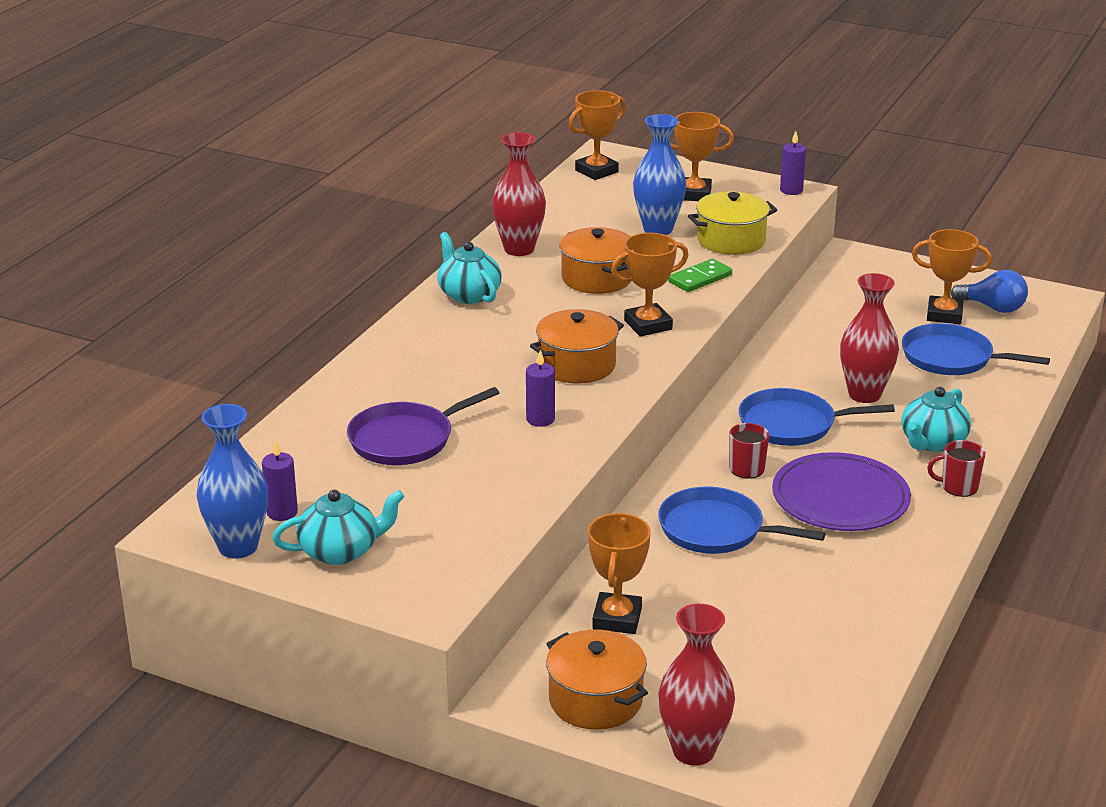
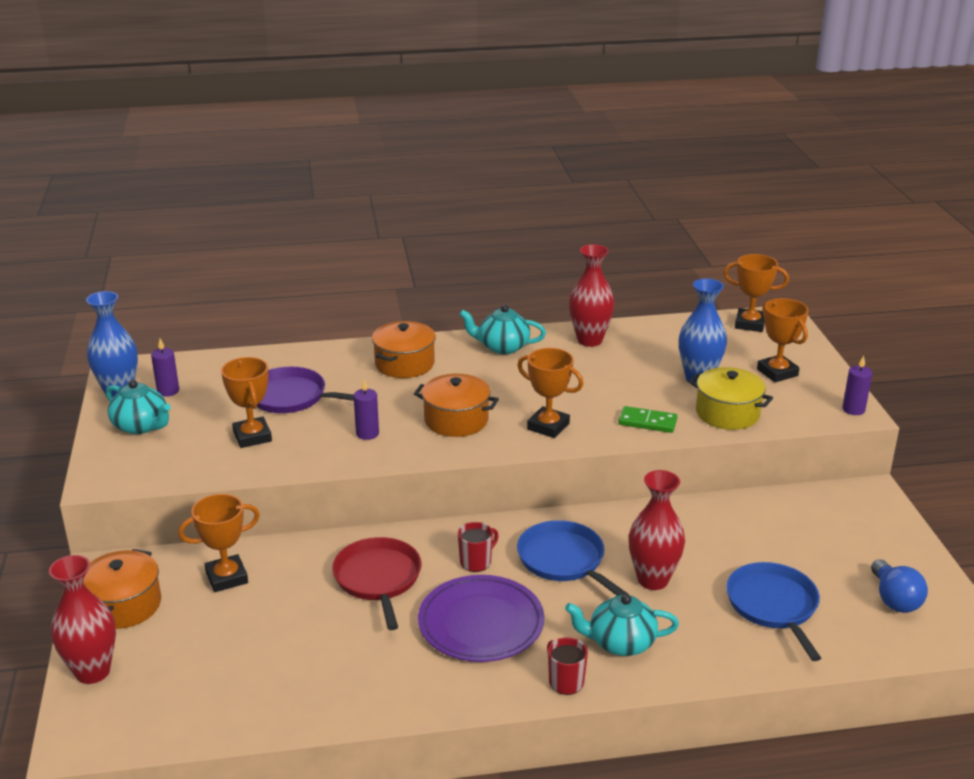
camera: 55 degrees right, 0 degrees up
turquoise teapot [437,232,502,304] -> turquoise teapot turned 105 degrees counterclockwise [459,305,546,354]
orange pot [560,227,631,294] -> orange pot moved to [372,321,436,378]
blue pan [658,486,826,554] -> red pan [332,537,422,630]
orange trophy [912,229,992,324] -> orange trophy moved to [221,357,272,448]

